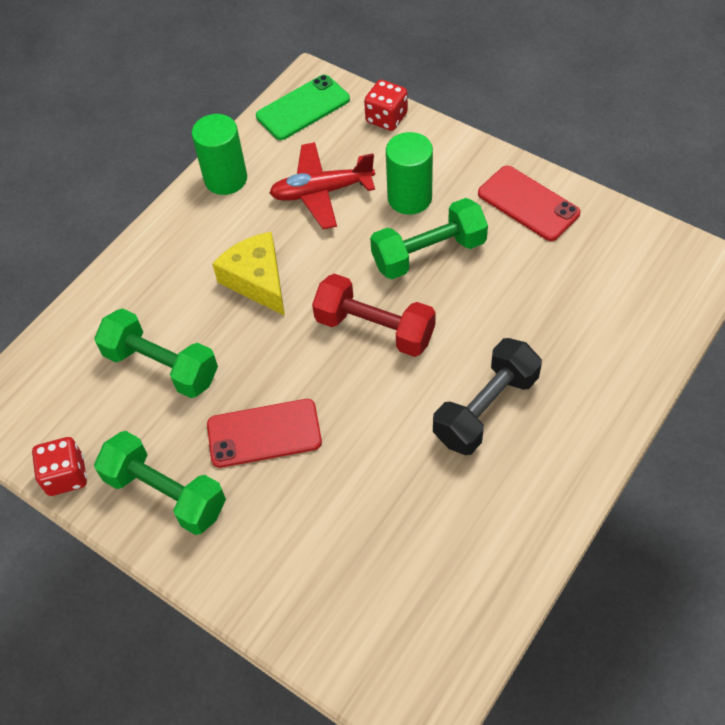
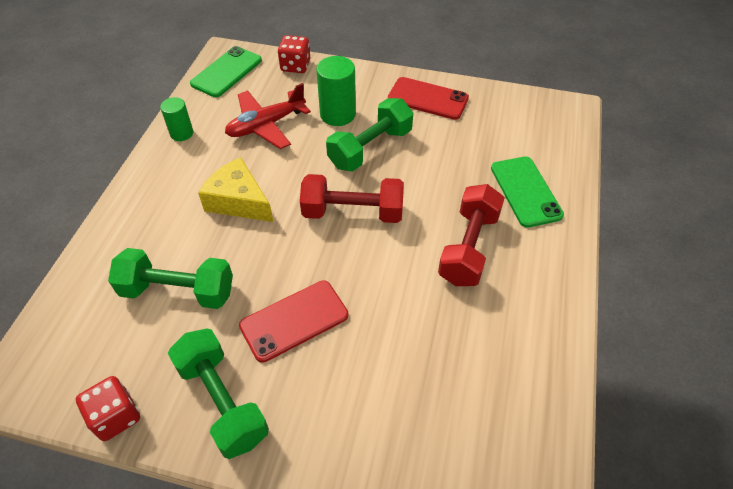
camera: 25 degrees left, 5 degrees down
green dumbbell [94,431,226,535] -> green dumbbell turned 45 degrees clockwise [168,328,269,459]
green cylinder [191,114,247,195] -> green cylinder [160,97,193,141], size x0.63
black dumbbell [433,338,542,455] -> red dumbbell [438,184,505,286]
none -> green phone [491,157,564,228]

